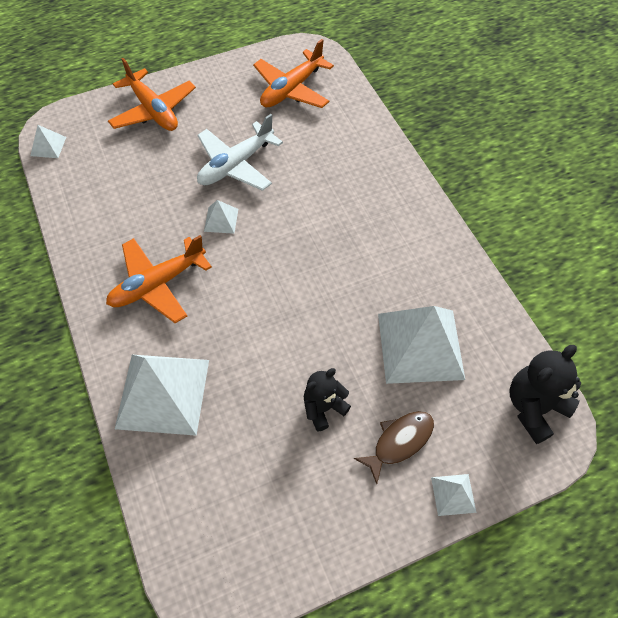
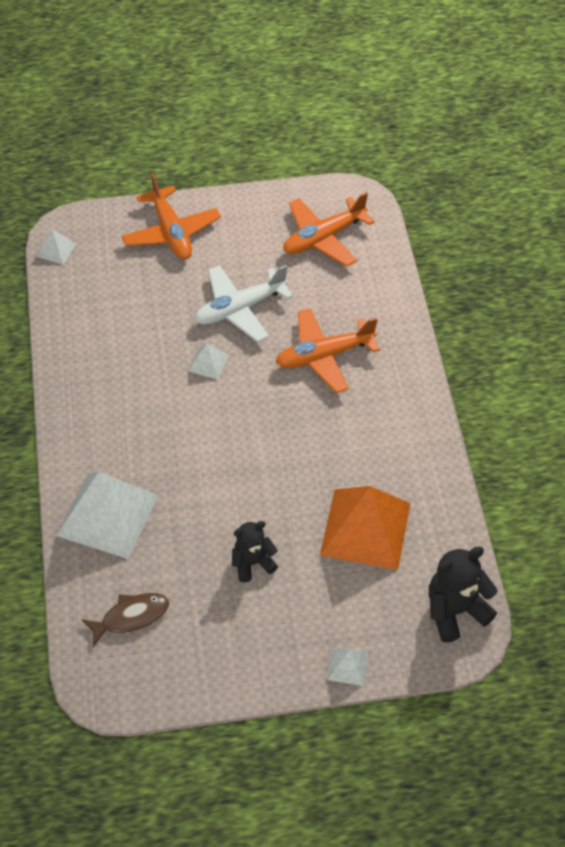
camera: 15 degrees right, 5 degrees down
orange plane [106,235,212,323] -> orange plane moved to [276,308,380,393]
brown fish [354,411,434,484] -> brown fish moved to [81,593,169,647]
white pyramid [378,306,465,384] -> orange pyramid [320,486,411,570]

